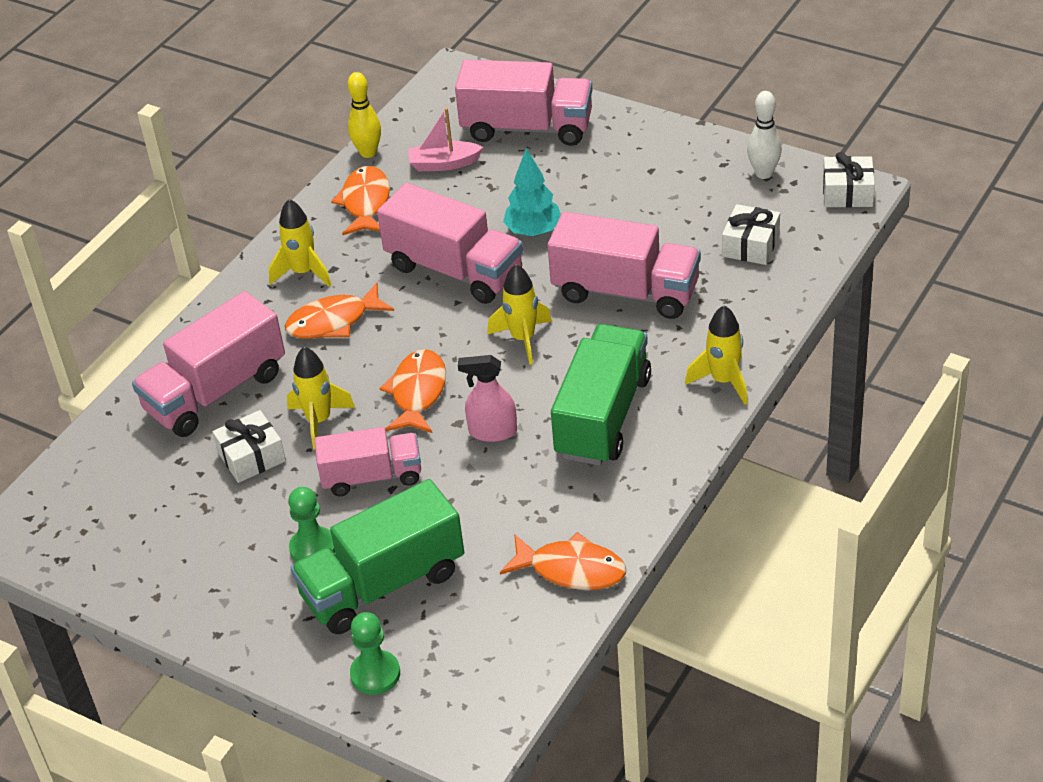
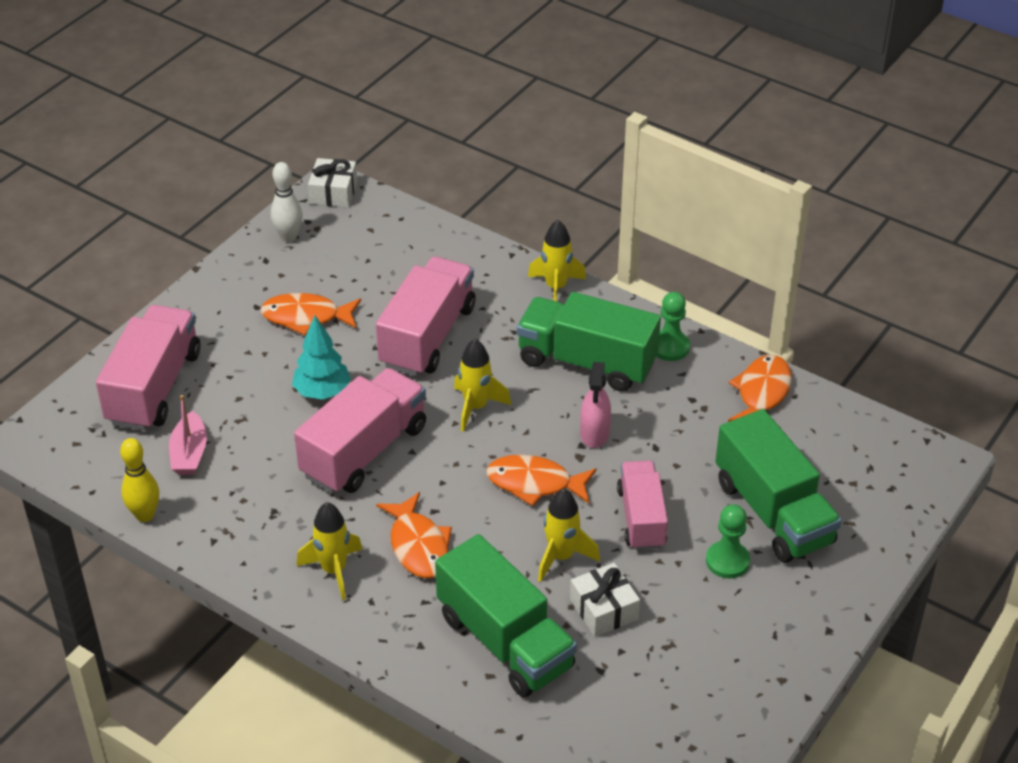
camera: 90 degrees left, 0 degrees up
pink truck [132,291,285,437] -> green truck [435,534,577,698]
orange fish [331,166,390,235] -> orange fish moved to [260,293,361,335]
green pawn [350,612,400,695] -> green pawn moved to [656,292,690,361]
white gift [722,204,780,265] -> none

